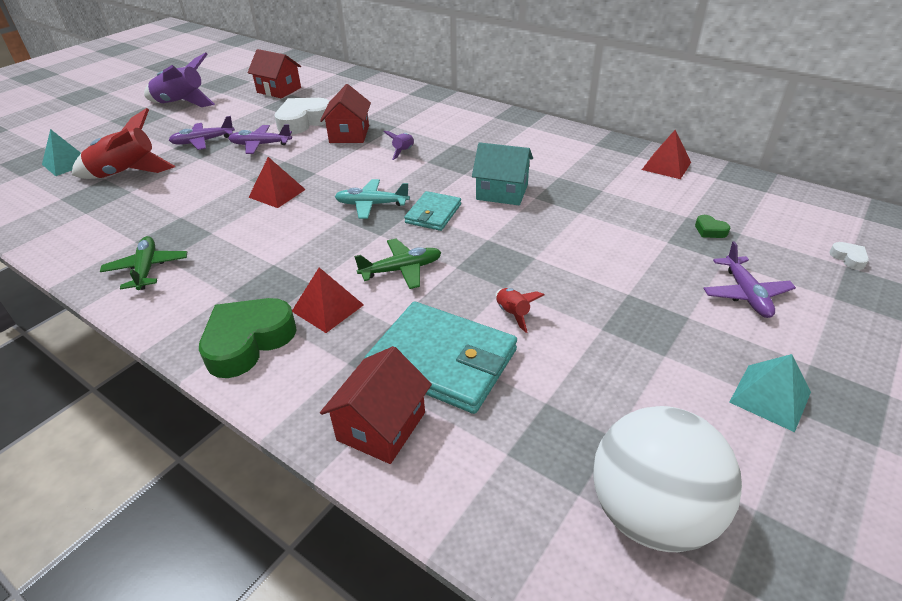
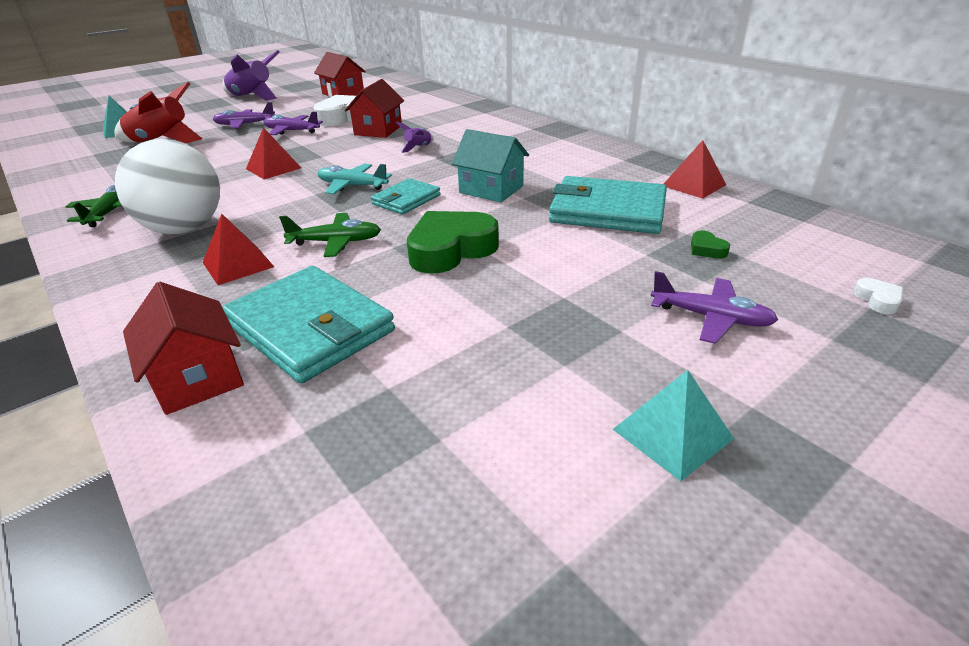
camera: 15 degrees right, 5 degrees down
green heart [199,298,297,378] -> green heart moved to [407,211,499,274]
red house [320,346,432,464] -> red house turned 75 degrees counterclockwise [123,282,244,415]
red rocket [496,288,544,333] -> none
white ball [593,406,742,552] -> white ball moved to [115,139,220,234]
purple plane [703,241,796,318] -> purple plane turned 75 degrees counterclockwise [651,271,778,344]
none -> turquoise wallet [549,176,667,234]

